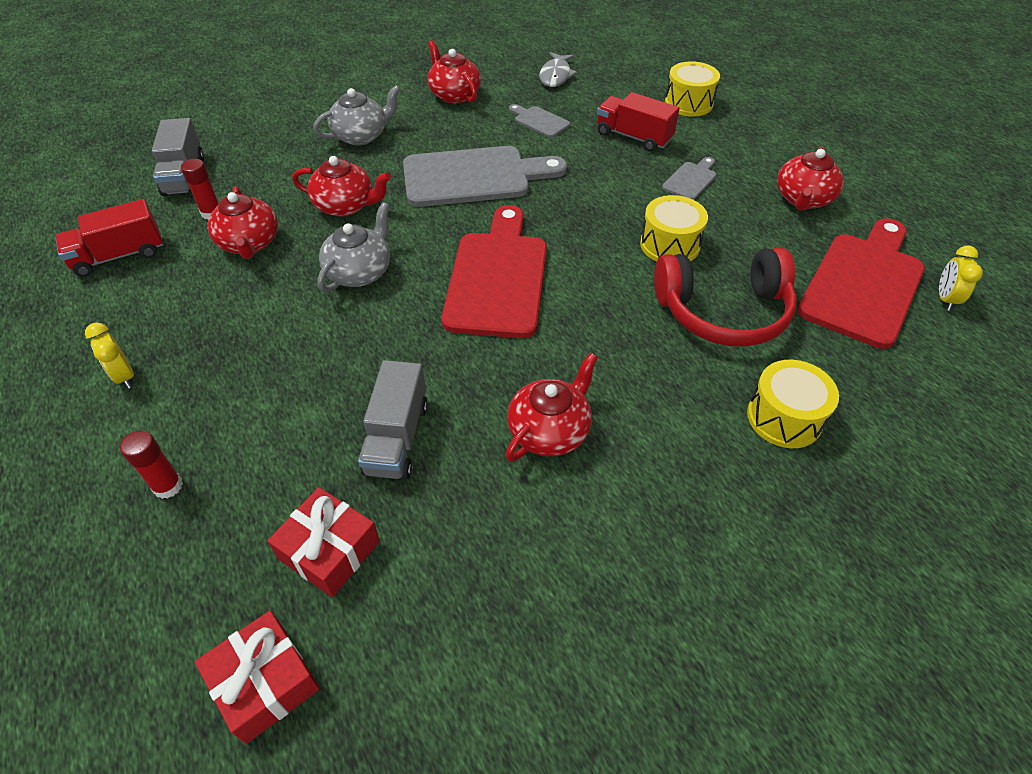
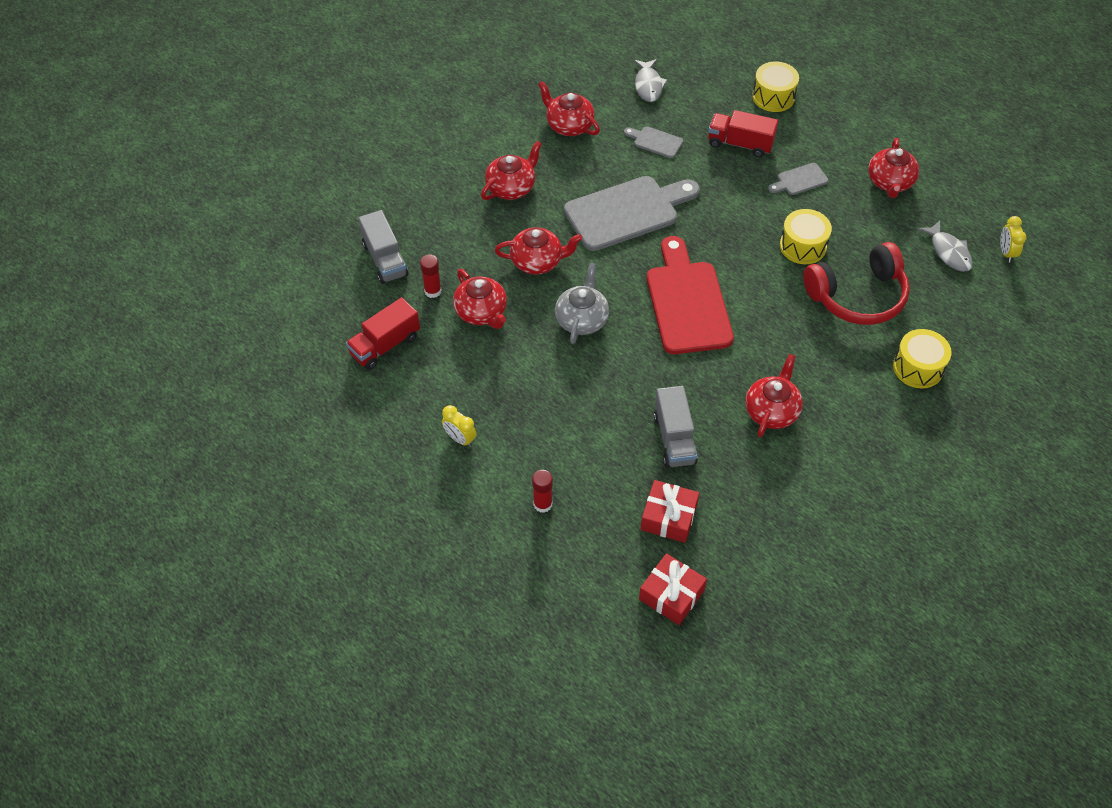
camera: 15 degrees left, 5 degrees up
grey teapot [313,85,400,145] -> red teapot [481,141,542,200]
grey cutting board [662,157,717,200] -> grey cutting board turned 135 degrees counterclockwise [768,163,828,195]
red cutting board [797,218,925,349] -> grey fish [918,221,973,272]

